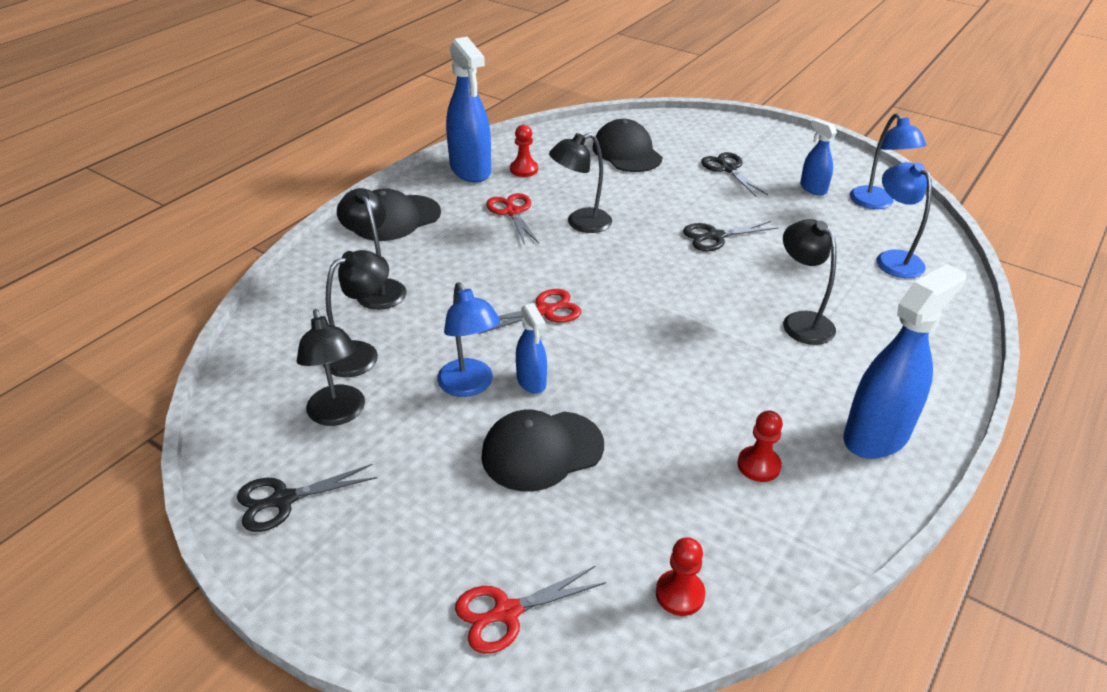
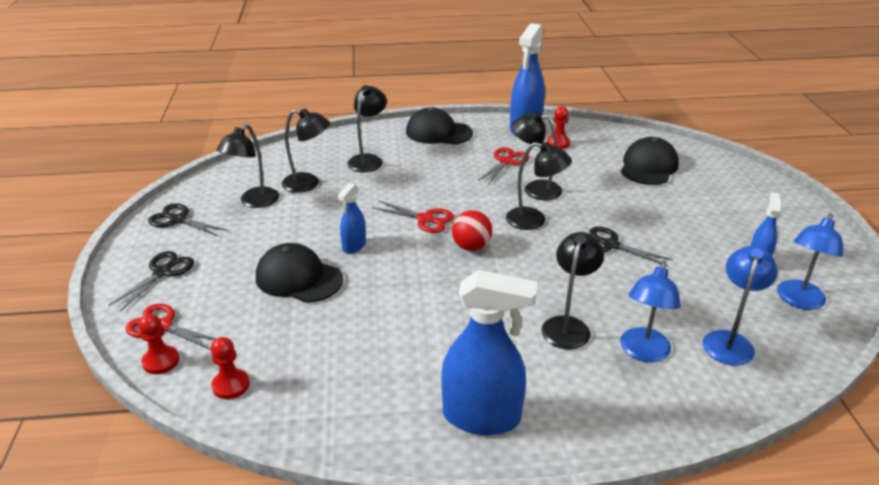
camera: 50 degrees right, 5 degrees down
blue lamp [437,282,500,397] -> blue lamp moved to [620,261,681,362]
black scissors [701,152,768,196] -> black scissors moved to [108,251,194,311]
red pawn [737,411,783,482] -> red pawn moved to [138,314,179,374]
none -> red ball [452,210,492,251]
none -> black lamp [506,142,572,230]

